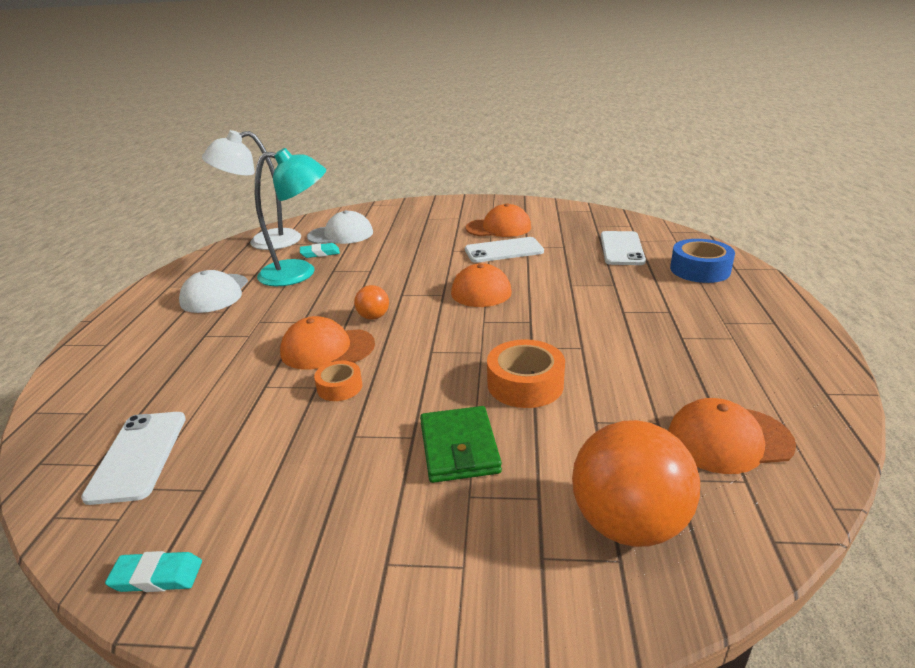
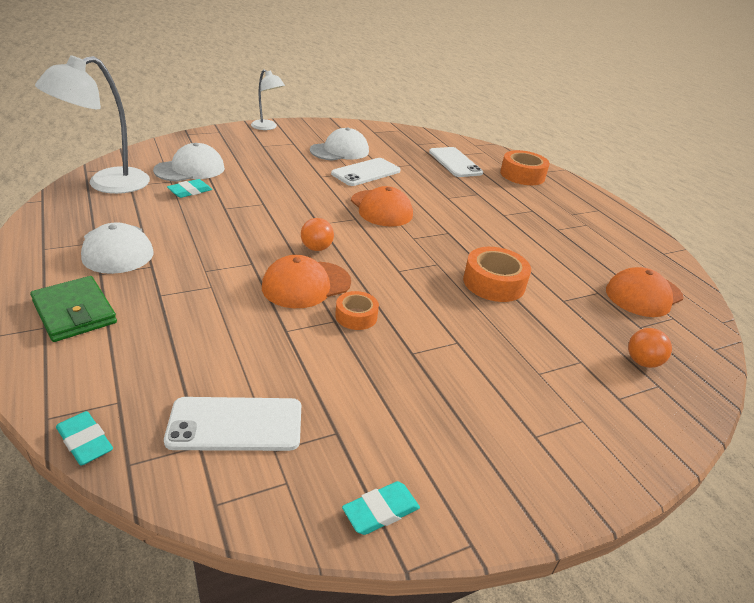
camera: 35 degrees left, 5 degrees up
white phone [81,412,186,505] -> white phone turned 60 degrees counterclockwise [164,397,301,451]
turquoise lamp [255,148,326,286] -> none
green wallet [420,406,502,483] -> green wallet moved to [30,276,117,342]
orange cap [466,203,531,237] -> white cap [310,127,369,161]
orange ball [572,420,700,547] -> orange ball [628,328,672,368], size x0.48
blue tape [670,239,735,283] -> orange tape [500,150,550,185]
none -> turquoise eraser [56,411,113,466]
none -> white lamp [251,69,285,130]

